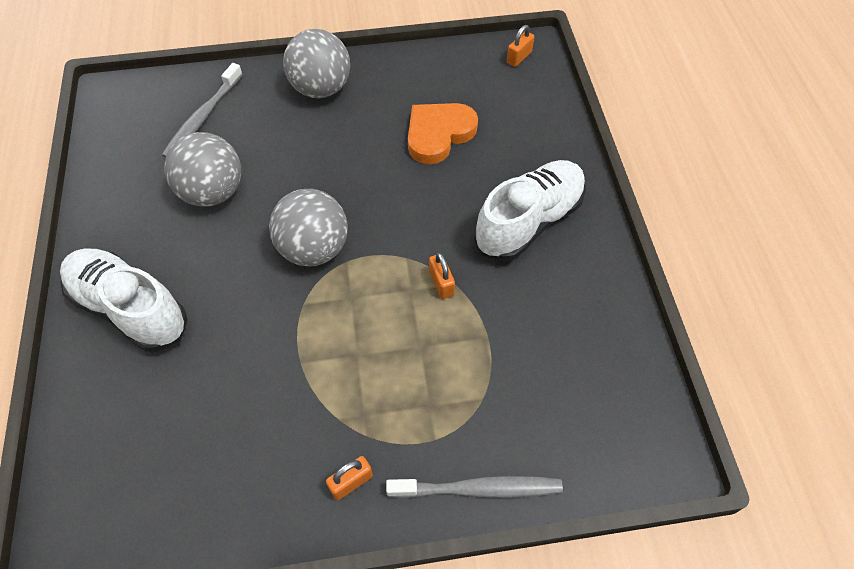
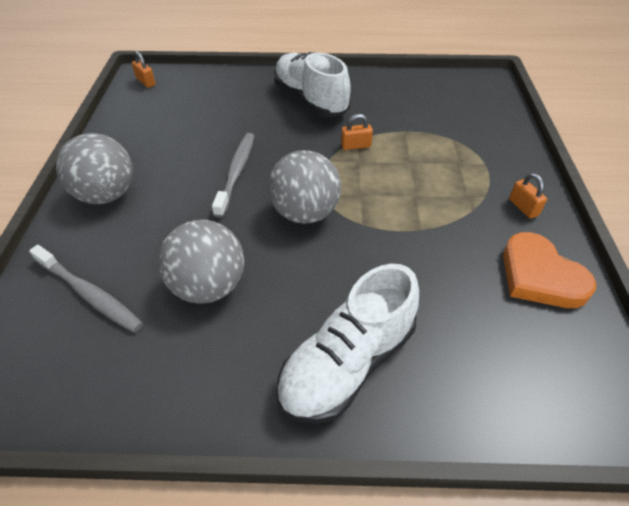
camera: 80 degrees left, 10 degrees down
grey toothbrush [386,476,563,498] -> grey toothbrush moved to [212,133,254,218]
orange heart [408,103,478,164] -> orange heart moved to [503,232,596,308]

